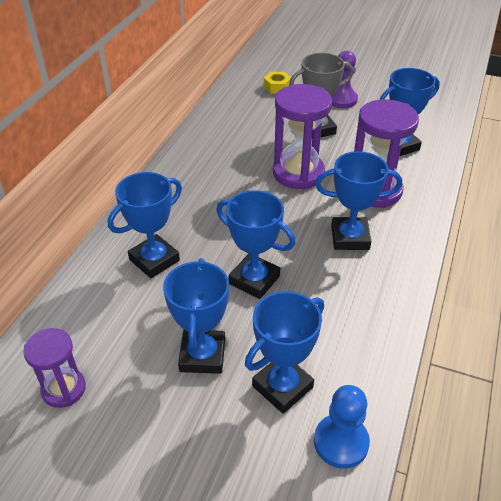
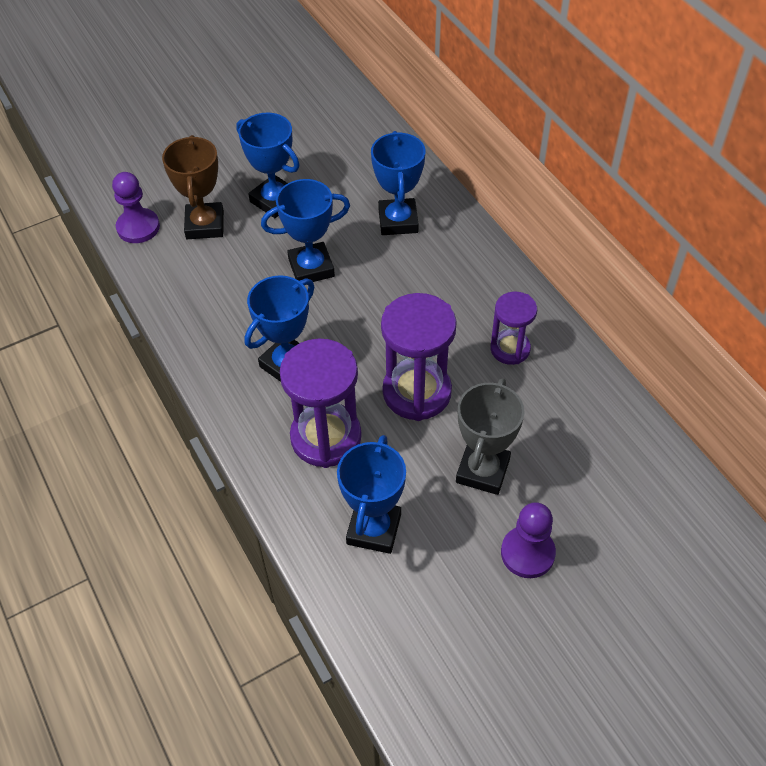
camera: 130 degrees right, 10 degrees up
purple hourglass [23,328,86,408] -> purple hourglass moved to [490,292,537,365]
blue trophy [245,291,324,414] -> brown trophy [162,135,224,239]
yellow nut [264,72,291,94] -> none
blue pawn [314,385,370,468] -> purple pawn [112,172,160,243]

